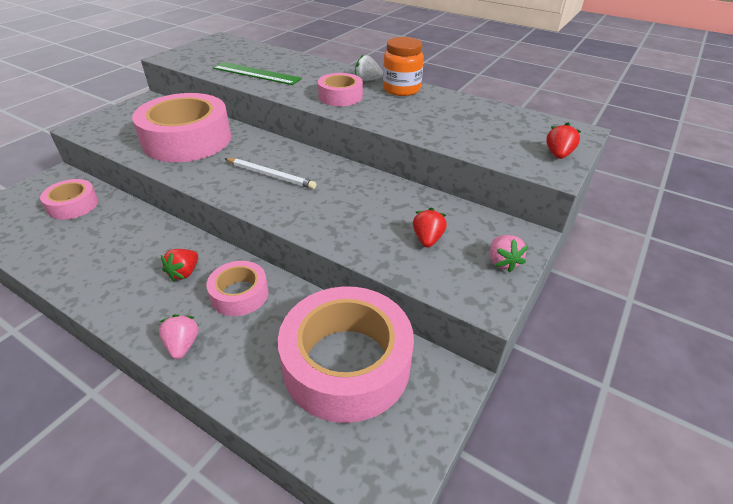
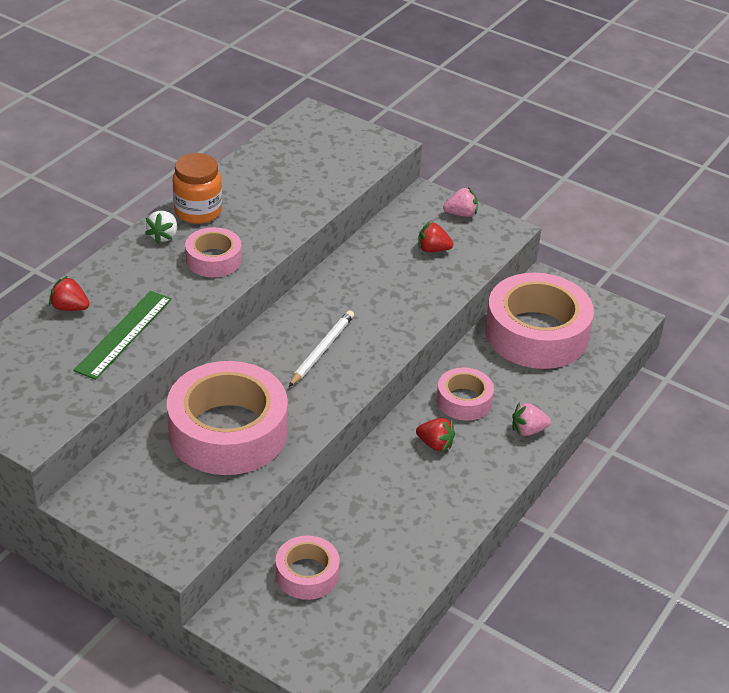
camera: 90 degrees left, 0 degrees up
red strawberry [546,123,581,159] -> red strawberry moved to [49,276,89,311]

